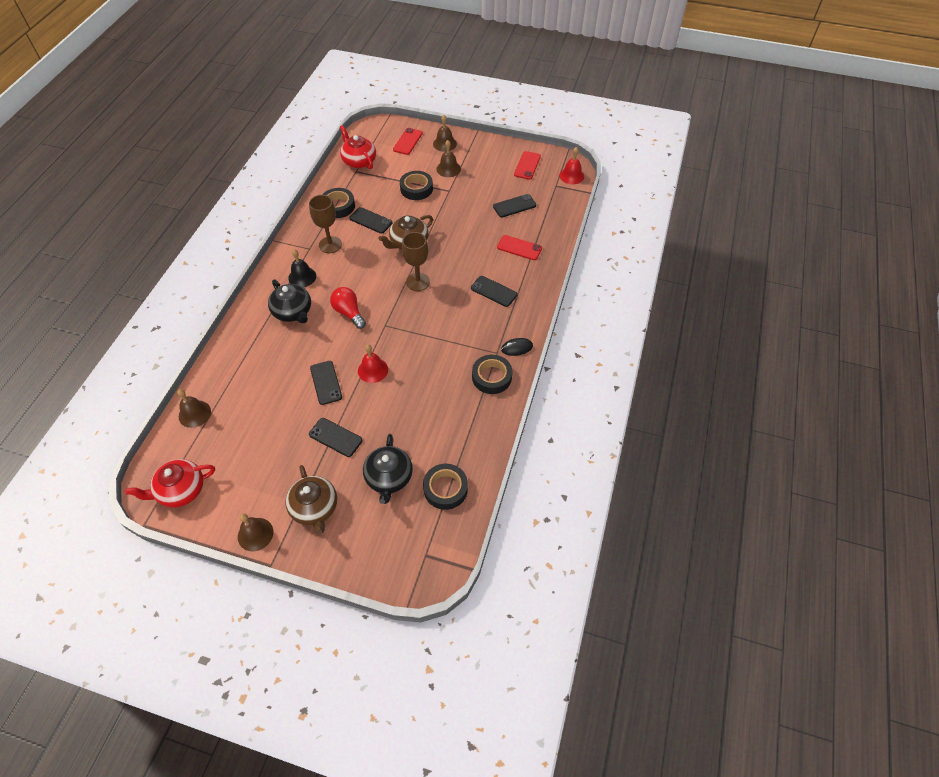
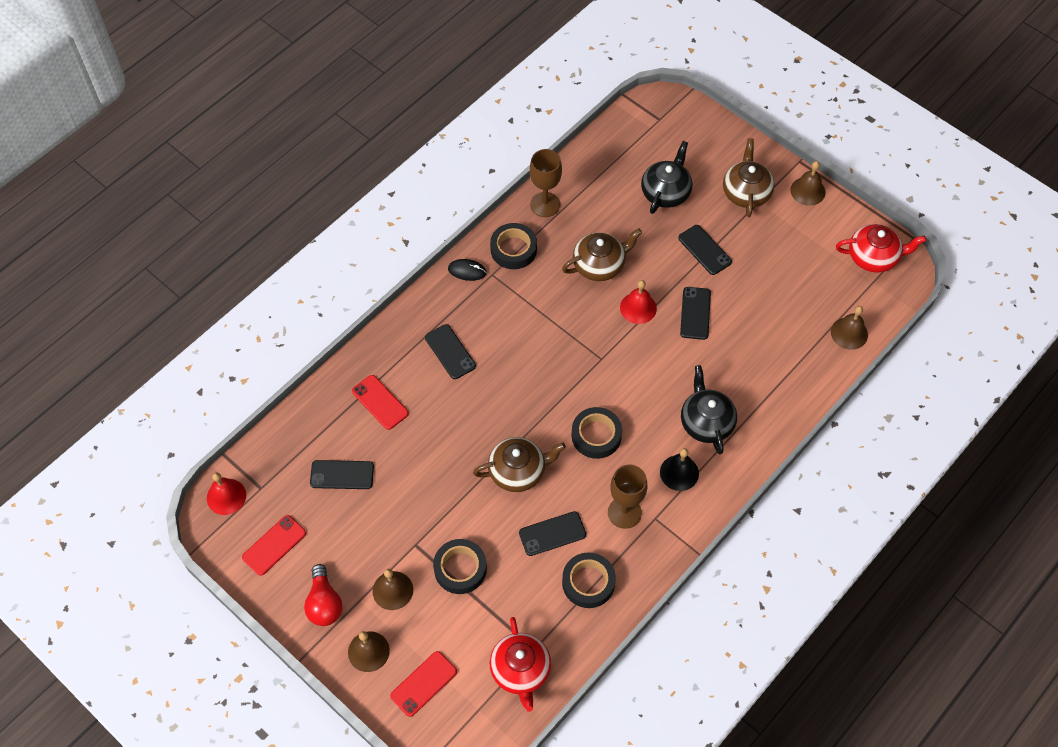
camera: 155 degrees left, 5 degrees up
red light bulb [330,287,366,329] -> red light bulb moved to [304,564,343,626]
black phone [349,207,392,234] -> black phone turned 75 degrees counterclockwise [519,511,586,556]
brown goblet [402,232,430,291] -> brown goblet moved to [530,149,562,217]
black tape [423,464,468,510] -> black tape moved to [571,407,622,459]
none -> brown teapot [562,228,642,281]

